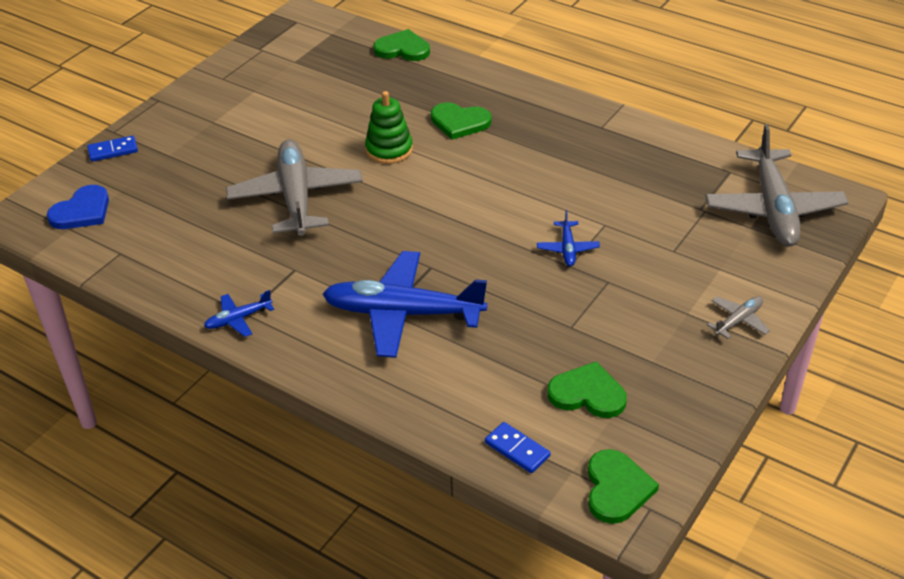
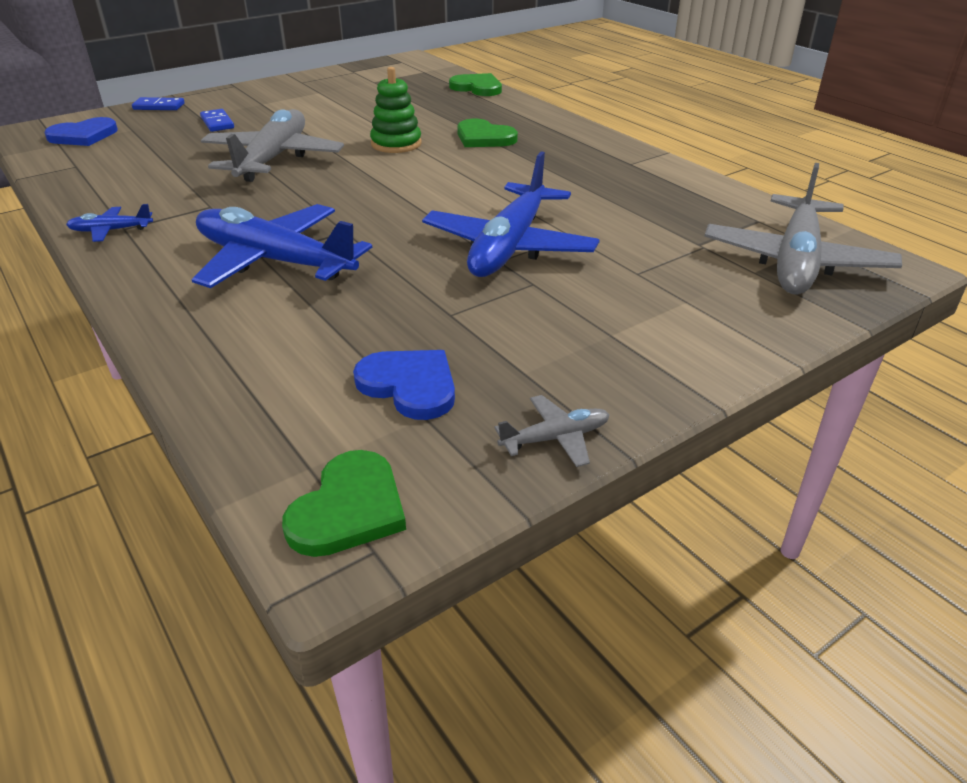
camera: 20 degrees right, 5 degrees down
blue domino [485,422,550,473] -> blue domino moved to [200,109,234,132]
blue plane [537,210,600,266] -> blue plane [422,151,600,277], size x2.28
green heart [547,362,627,418] -> blue heart [353,350,455,420]
grey plane [707,296,770,339] -> grey plane moved to [494,395,610,467]

